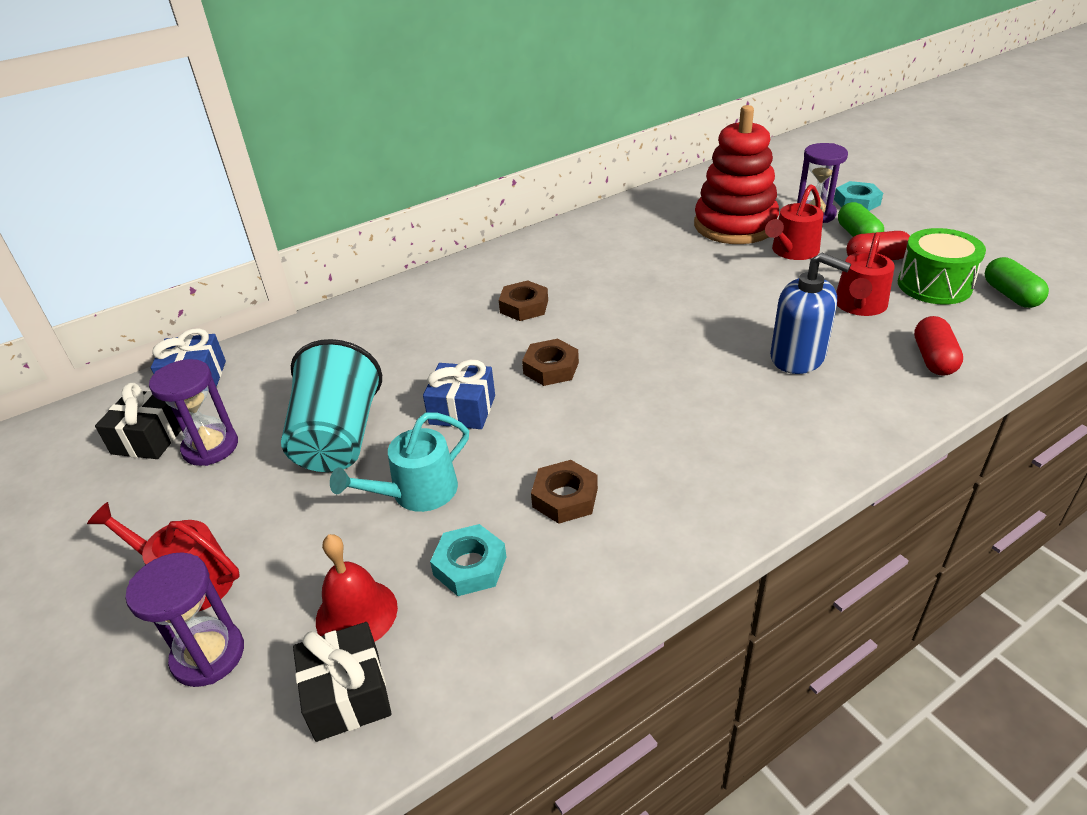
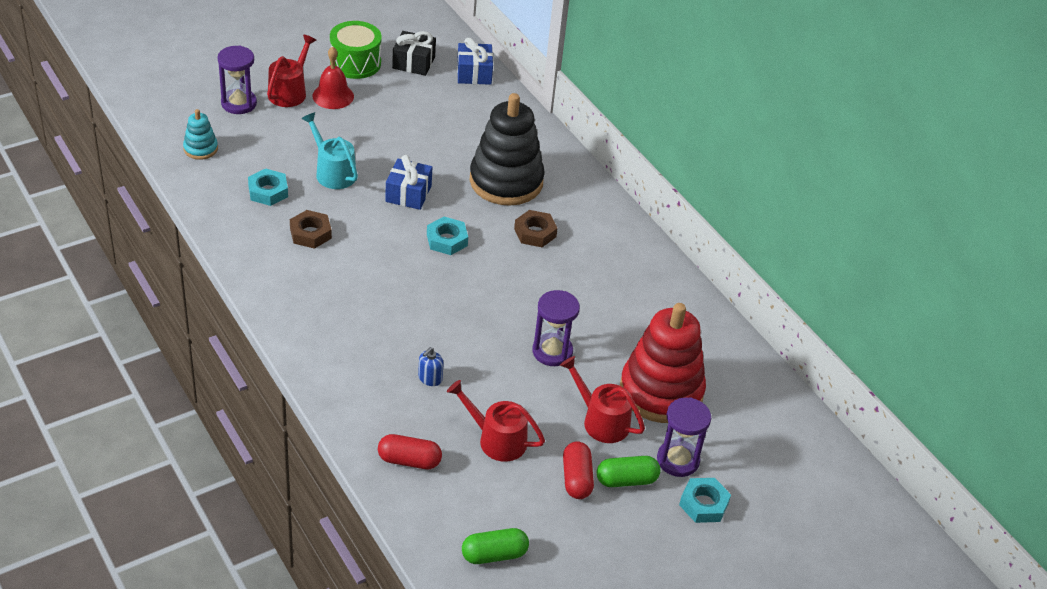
camera: 85 degrees right, 5 degrees up
purple hourglass [149,359,238,466] -> purple hourglass moved to [532,290,580,366]
turquoise cup [281,339,382,472] -> none
black gift [293,622,392,742] -> turquoise stacking toy [183,109,218,160]
red bell [316,534,398,642] -> red bell moved to [312,46,354,109]
brown nut [522,339,579,386] -> turquoise nut [427,217,468,255]
blue soap dispenser [770,253,851,374] -> blue soap dispenser [418,347,444,386], size x0.49
green drum [898,228,986,304] -> green drum moved to [330,21,382,79]
none -> black stacking toy [470,93,545,206]

